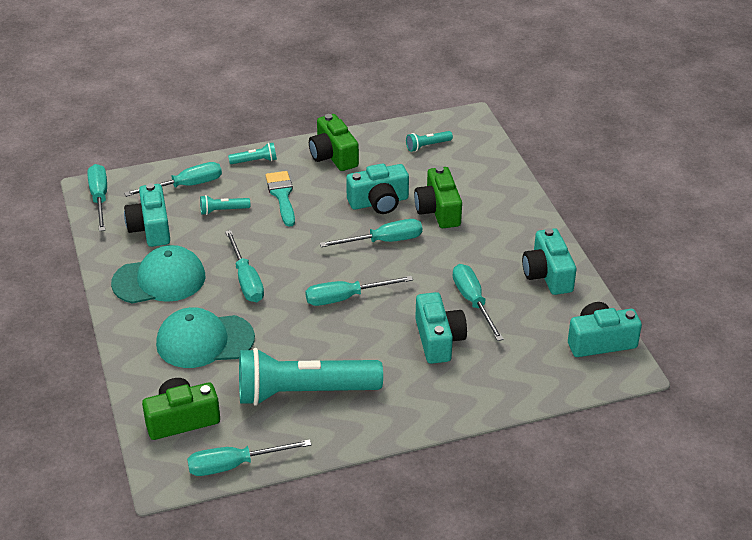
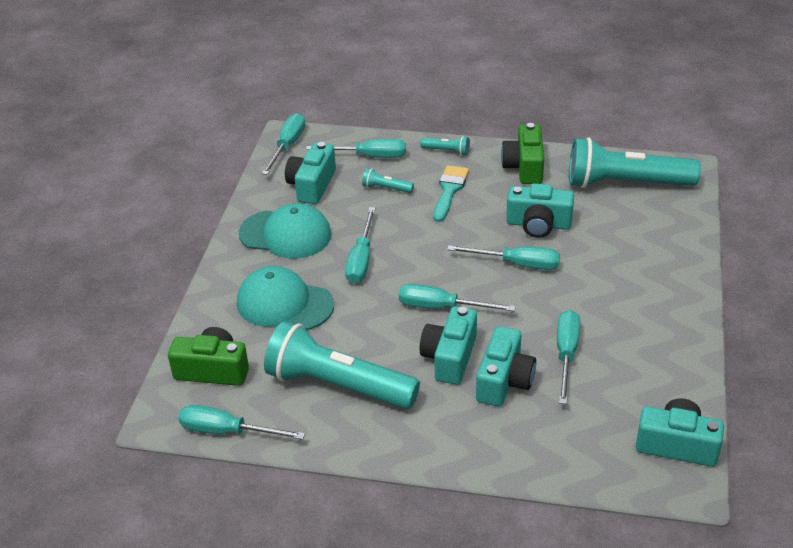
camera: 30 degrees right, 0 degrees up
turquoise flashlight [406,131,453,152] -> turquoise flashlight [569,137,701,188], size x2.48
green camera [414,166,462,228] -> none
turquoise camera [522,228,576,295] -> turquoise camera moved to [420,306,477,385]

